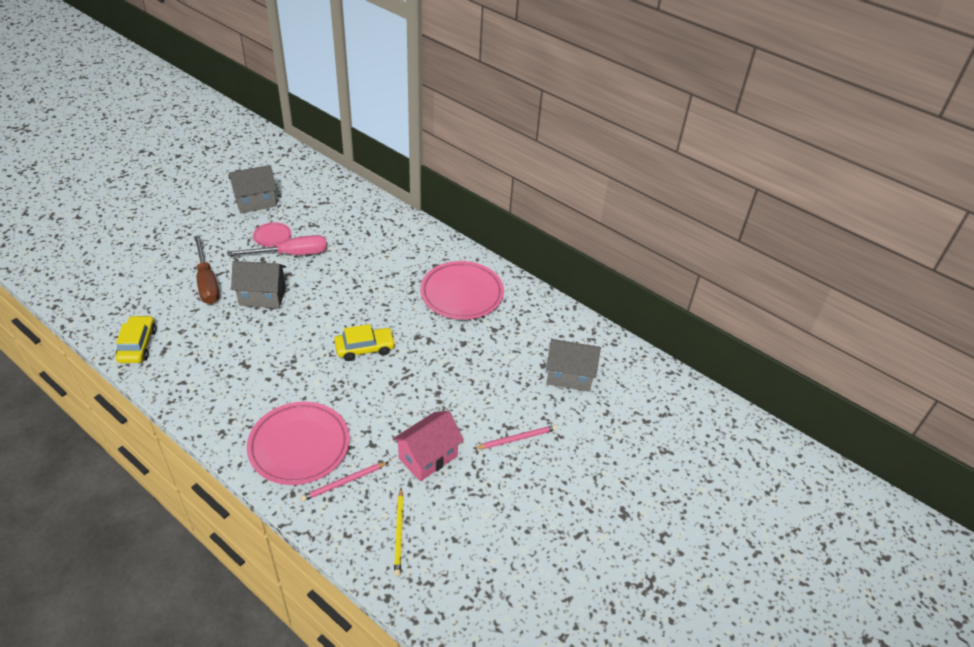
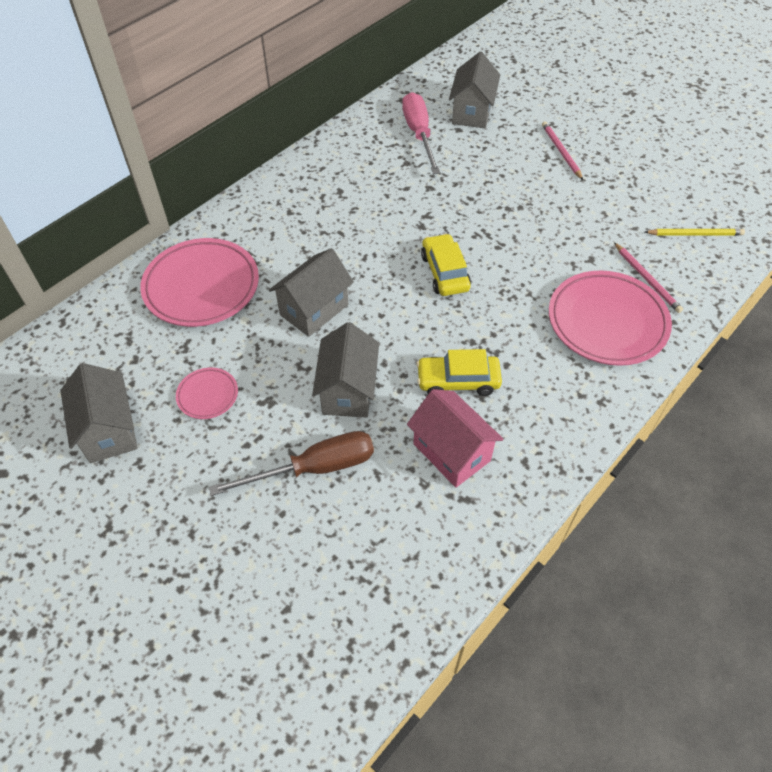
camera: 85 degrees left, 10 degrees up
yellow car [116,315,156,363] -> yellow car moved to [416,349,502,396]
pink screwdriver [227,235,327,256] -> pink screwdriver moved to [402,92,440,174]
pink house [393,411,464,481] -> pink house moved to [407,389,503,487]
pink plate [420,261,504,320] -> pink plate moved to [140,238,259,327]
none -> grey house [269,248,354,337]

